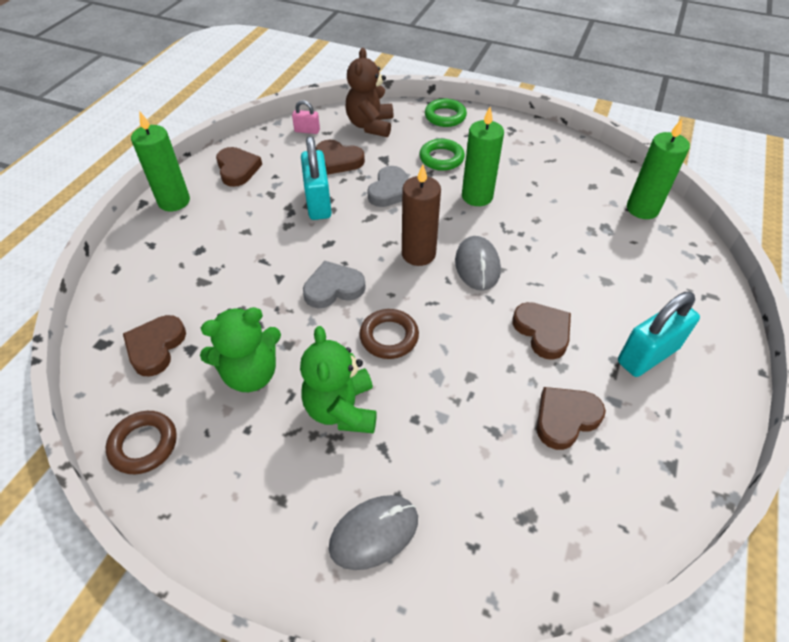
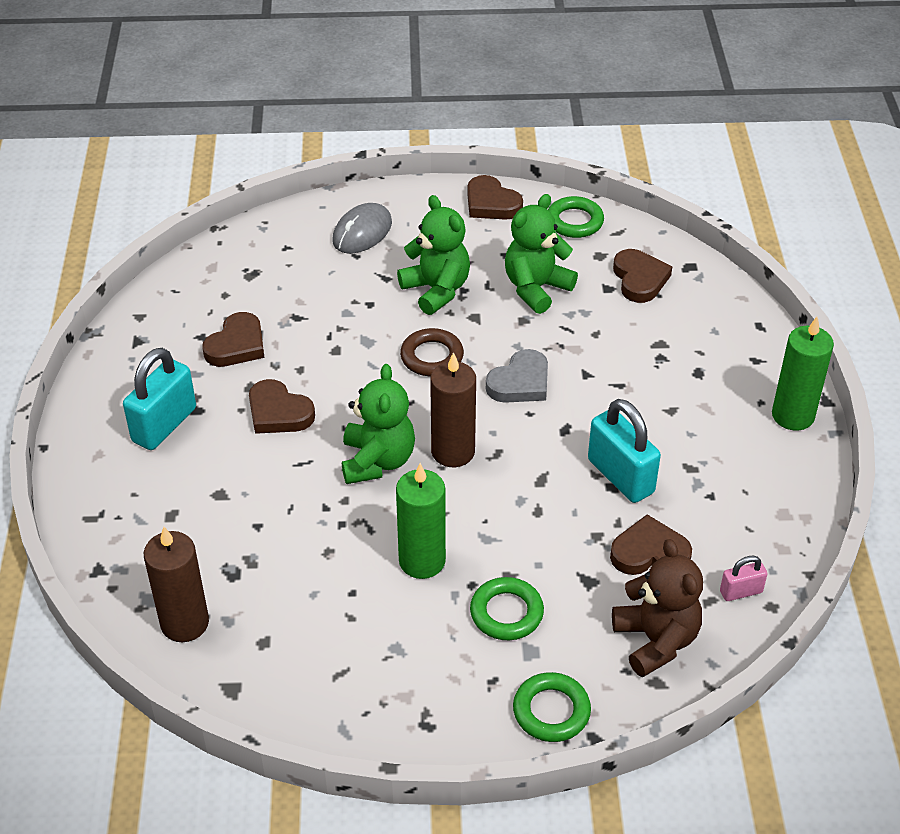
camera: 155 degrees right, 5 degrees down
brown ring [106,411,177,474] -> green ring [548,196,604,238]
brown heart [216,147,262,187] -> brown heart moved to [467,175,523,220]
grey heart [367,166,409,207] -> none
grey mouse [455,236,501,291] -> green teddy bear [342,364,415,484]
green candle [627,119,690,219] -> brown candle [144,527,209,642]

